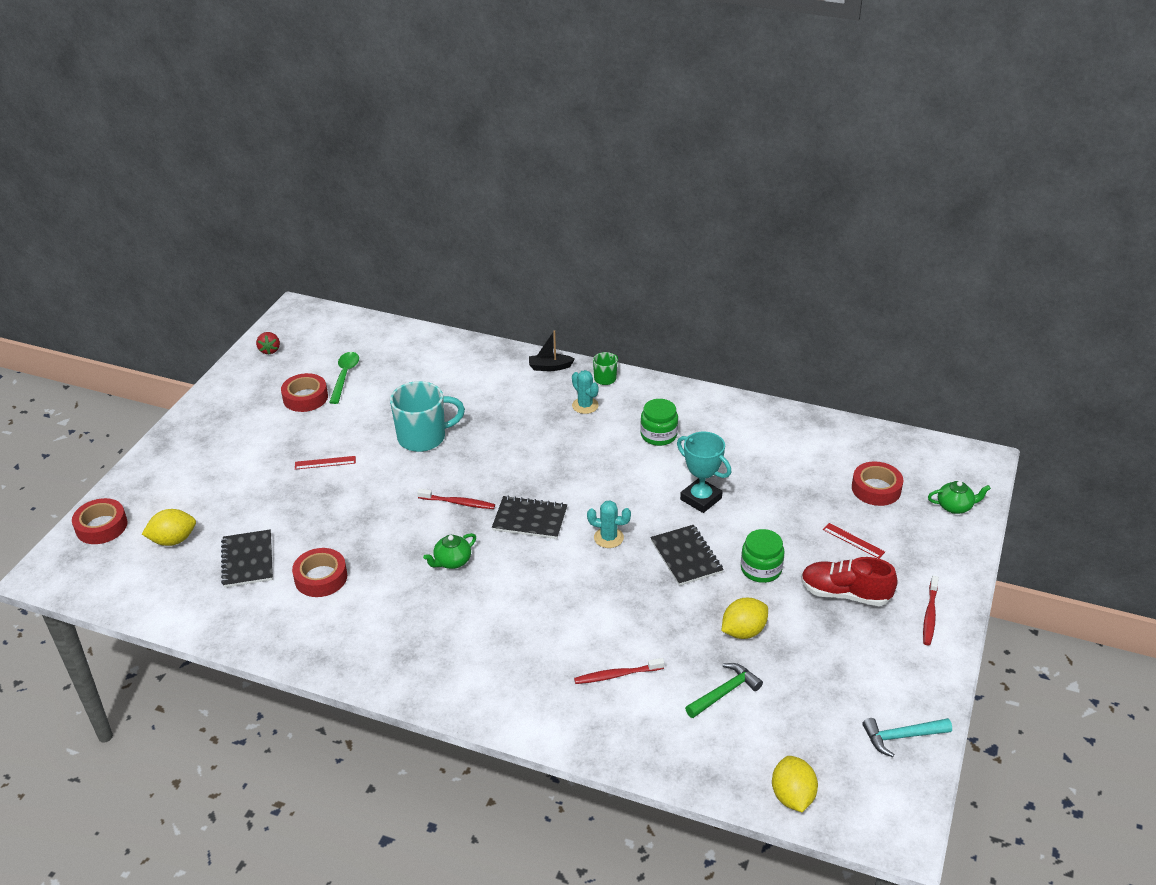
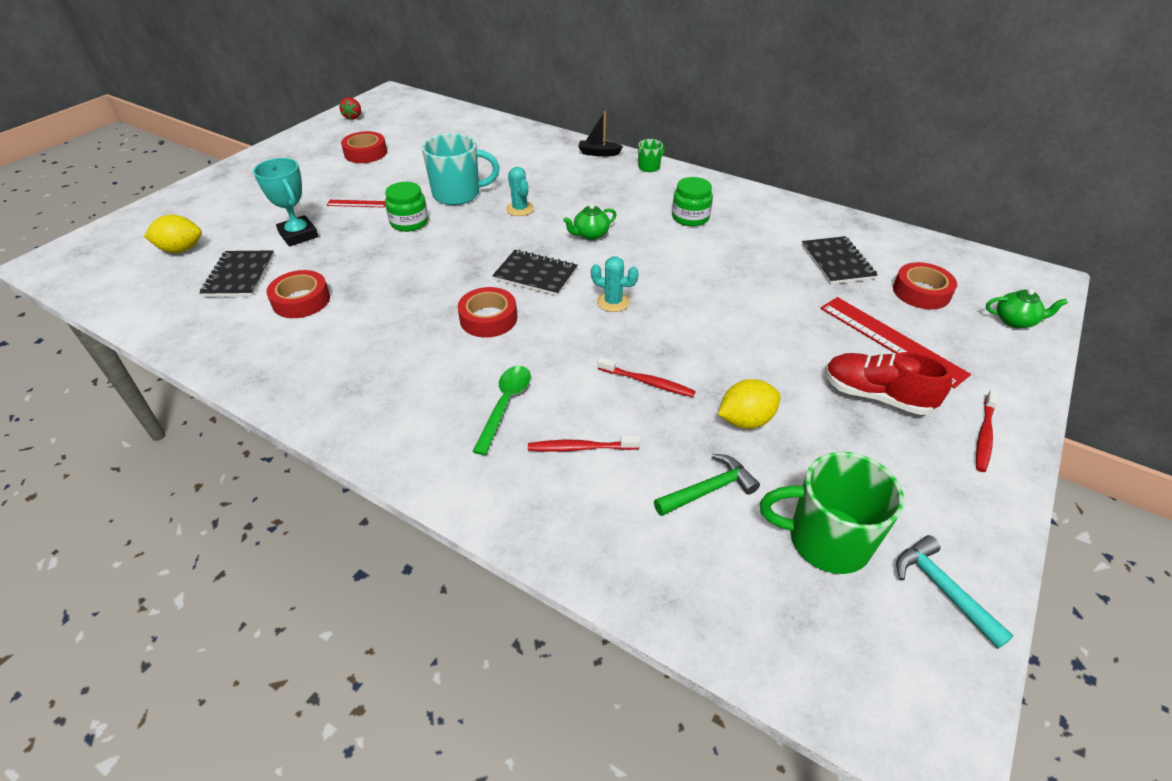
camera: 10 degrees right, 5 degrees up
red tape [72,498,128,544] -> red tape moved to [458,287,517,337]
green spoon [329,352,359,404] -> green spoon moved to [472,366,531,455]
red toothbrush [417,489,495,509] -> red toothbrush moved to [598,357,696,397]
green teapot [423,533,476,569] -> green teapot moved to [563,204,617,240]
turquoise cactus [572,370,599,414] -> turquoise cactus moved to [506,167,534,216]
black notebook [650,525,724,586] -> black notebook moved to [802,236,878,284]
turquoise trophy [677,432,731,513] -> turquoise trophy moved to [253,158,319,246]
green jar [741,529,785,583] -> green jar moved to [385,182,428,232]
yellow lemon [772,756,818,812] -> none
red ruler [823,523,885,559] -> red ruler [820,297,971,388], size x2.04
turquoise hammer [863,718,952,757] -> turquoise hammer turned 60 degrees clockwise [896,535,1014,649]
none -> green mug [760,452,904,574]

